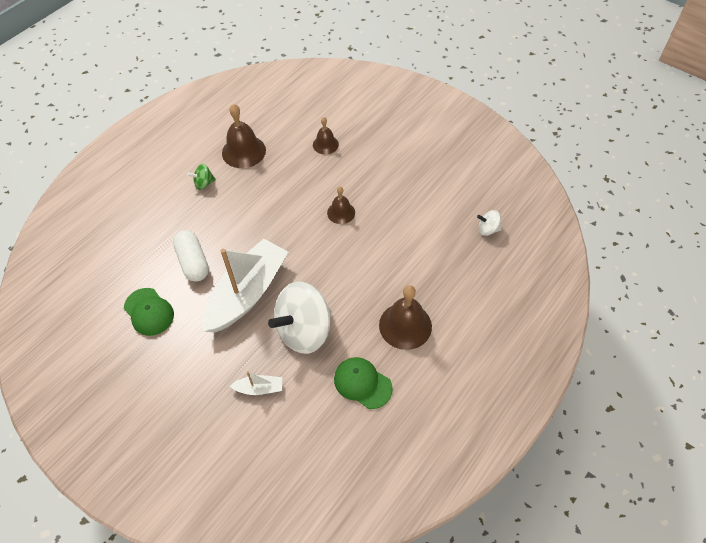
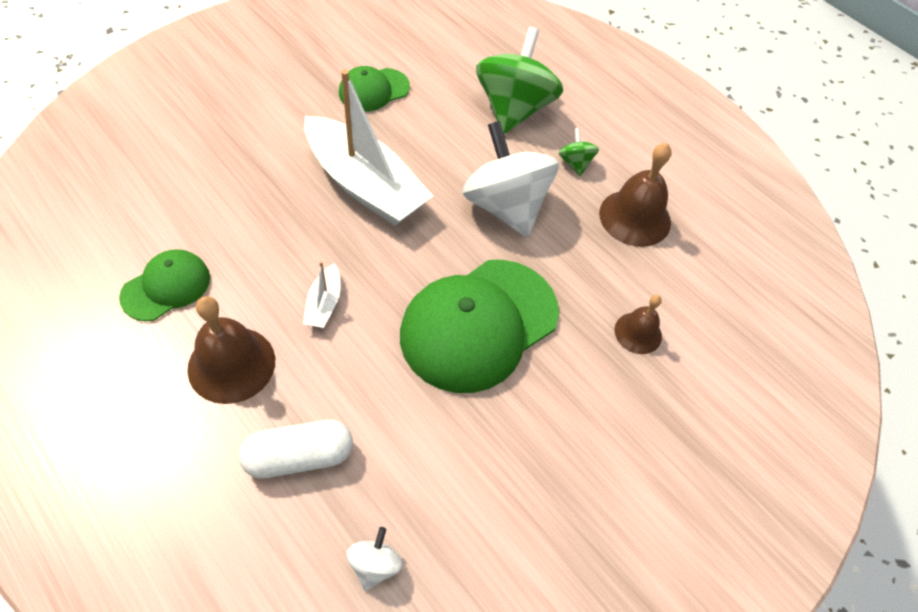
camera: 95 degrees right, 0 degrees up
white capsule [173,230,209,282] -> white capsule moved to [239,420,353,479]
white boat [230,371,282,395] -> white boat moved to [303,261,341,328]
white spinning top [268,281,332,354] -> white spinning top moved to [462,121,559,237]
brown bell [327,187,355,224] -> green cap [400,260,559,393]
none -> green spinning top [476,27,563,134]

